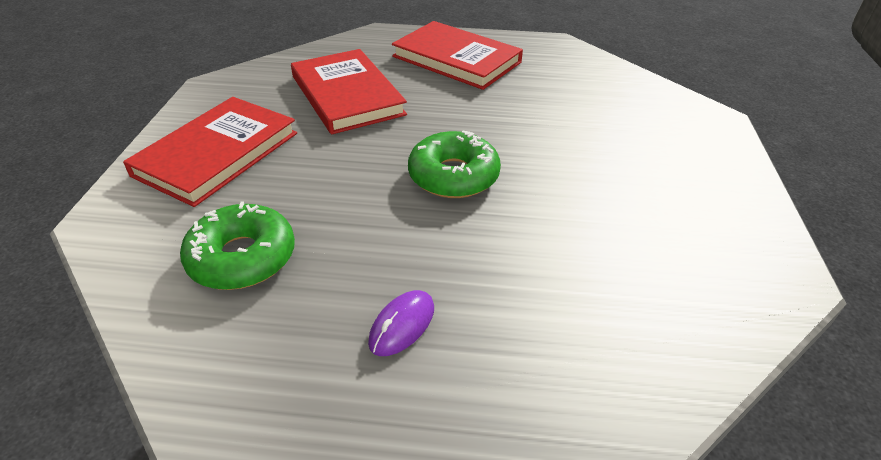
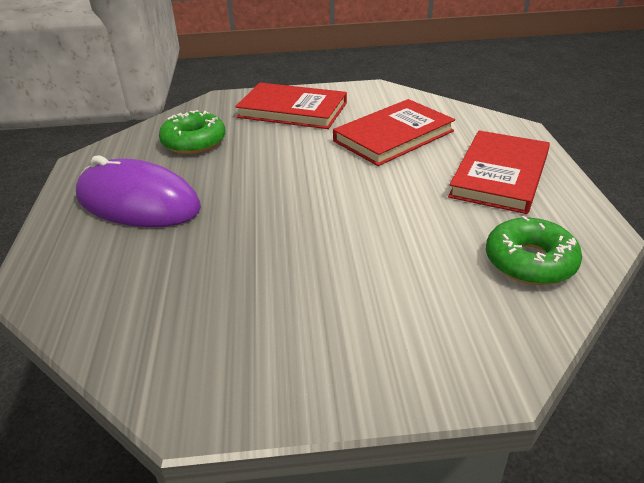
camera: 80 degrees right, 5 degrees down
purple mouse [368,290,434,356] -> purple mouse [76,155,201,227], size x2.50
green donut [408,130,501,198] -> green donut moved to [486,216,582,285]

